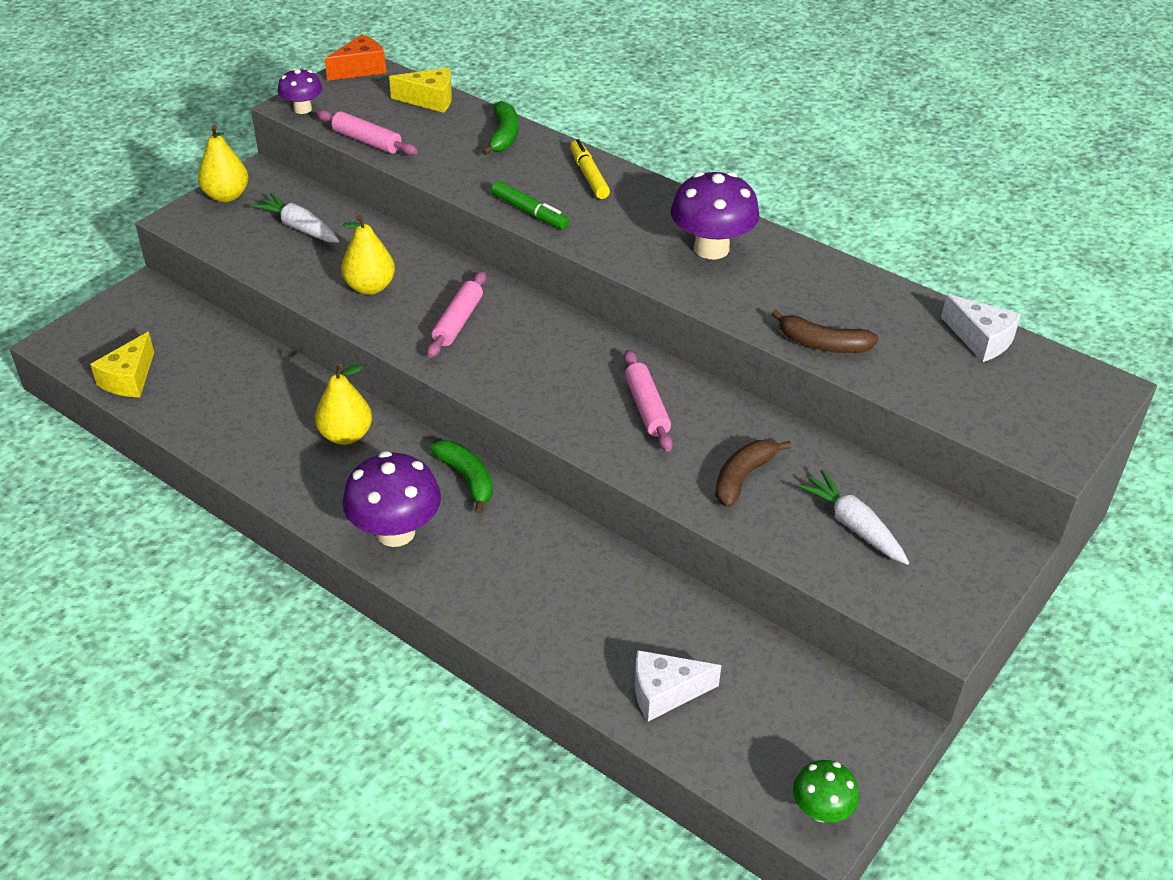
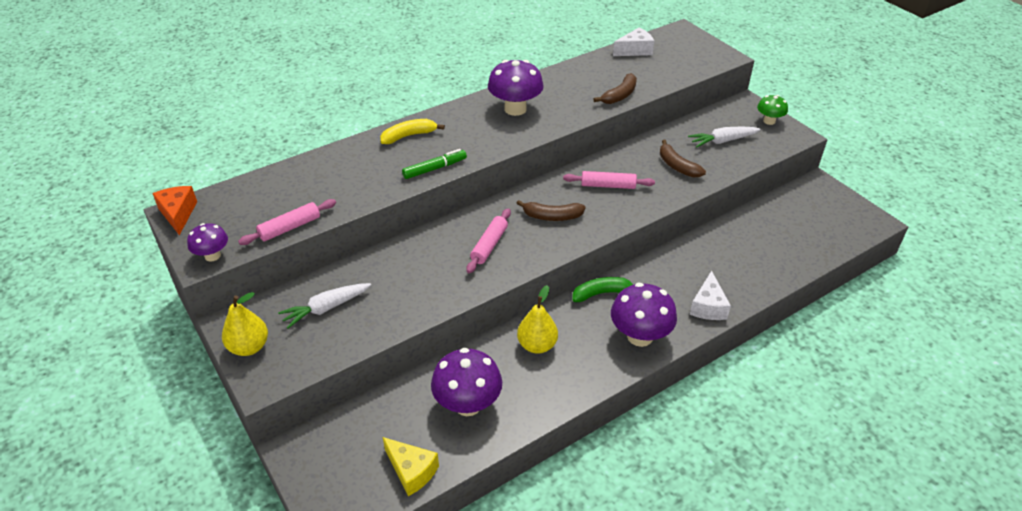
camera: 70 degrees left, 0 degrees up
yellow pear [341,214,395,295] -> none
yellow cheese [389,68,452,113] -> none
pink rolling pin [427,271,486,358] -> pink rolling pin turned 75 degrees clockwise [466,208,511,273]
green banana [482,101,518,155] -> none
yellow marker [570,139,610,199] -> yellow banana [380,119,445,144]
white cheese [635,650,722,722] -> white cheese moved to [690,271,731,320]
green mushroom [793,760,859,822] -> green mushroom moved to [757,95,788,125]
none -> purple mushroom [431,348,502,416]
none -> brown banana [516,200,586,221]

